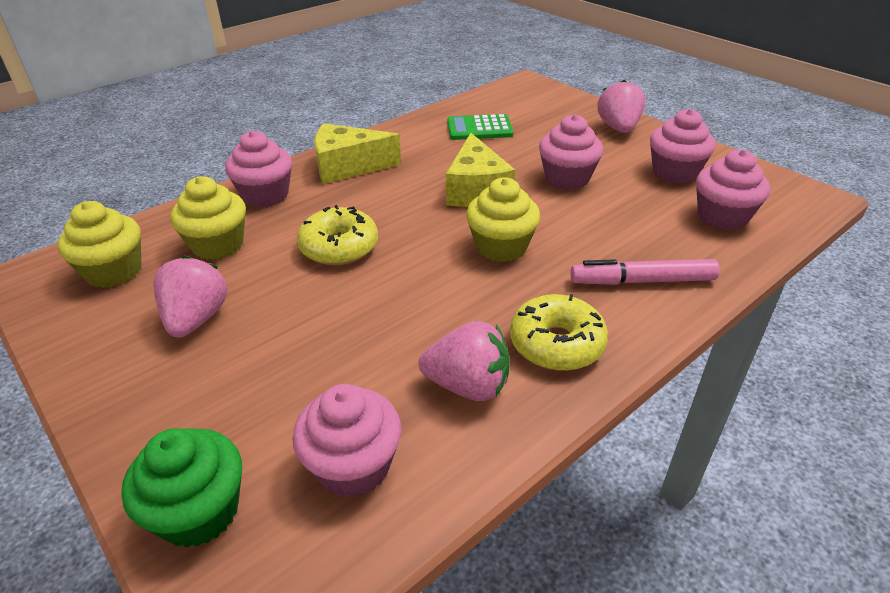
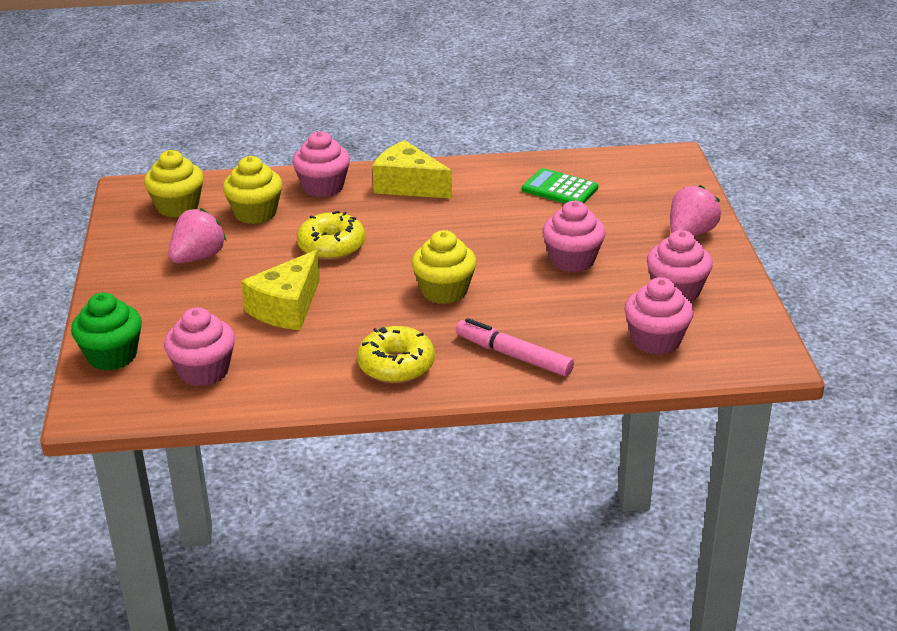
camera: 35 degrees right, 5 degrees down
pink strawberry [418,321,510,401] -> none
yellow cheese [446,133,515,207] -> yellow cheese moved to [241,250,320,330]

